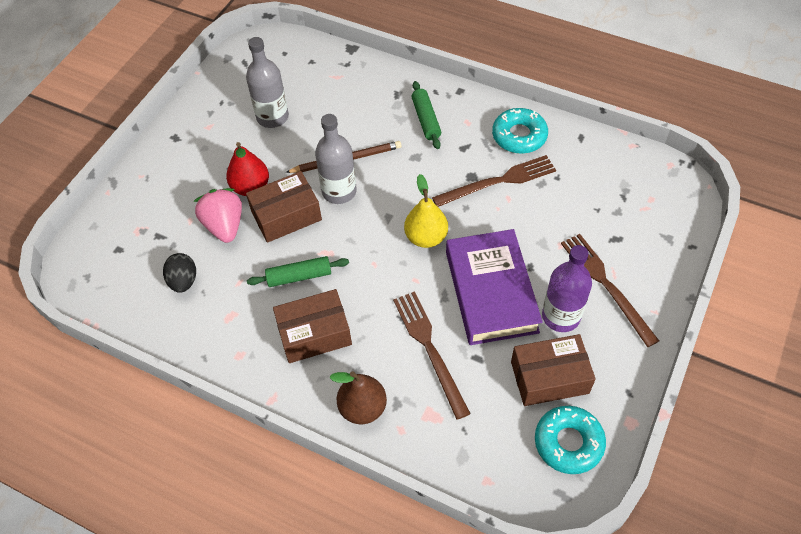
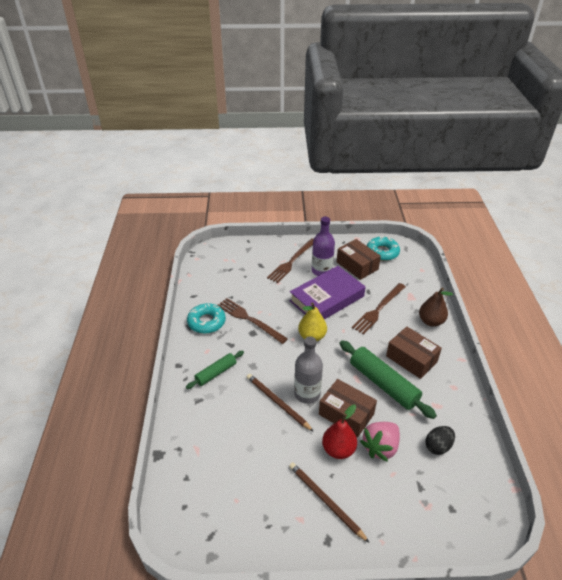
camera: 120 degrees left, 15 degrees down
grey bottle [246,37,289,128] -> none
green rolling pin [247,256,349,287] -> green rolling pin [339,340,437,419], size x1.72
none -> brown pencil [289,462,370,543]

